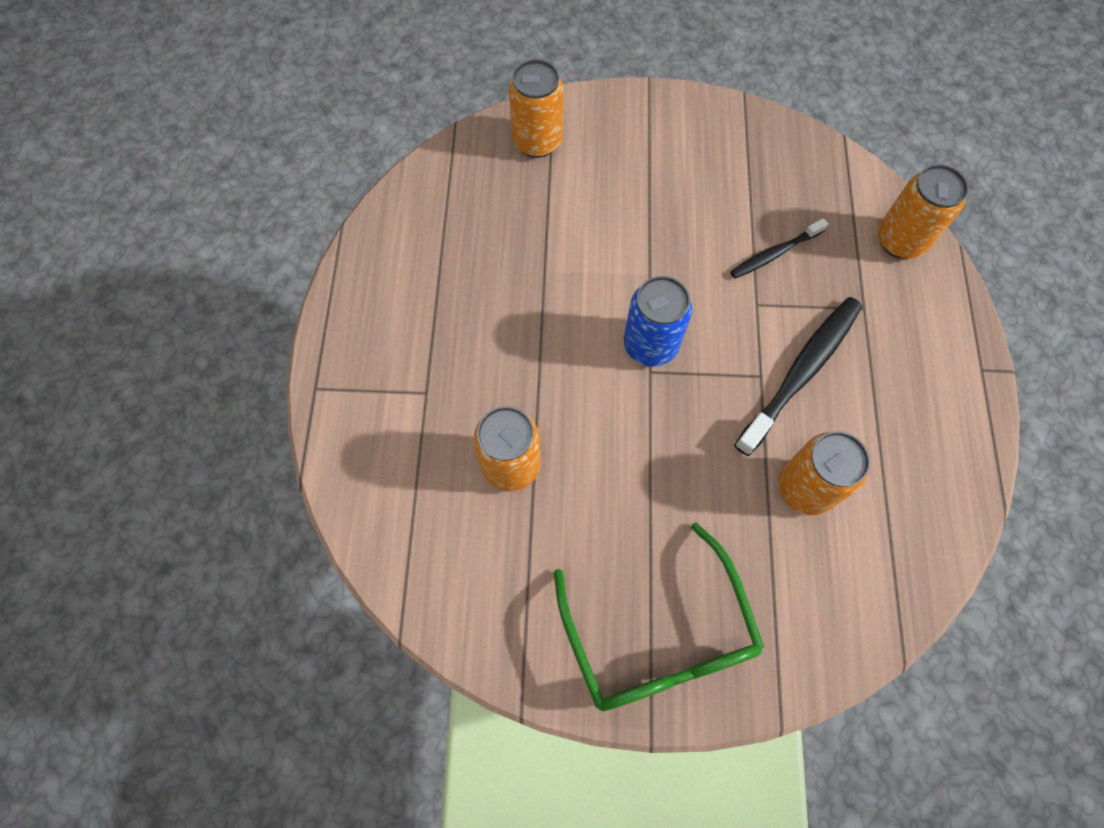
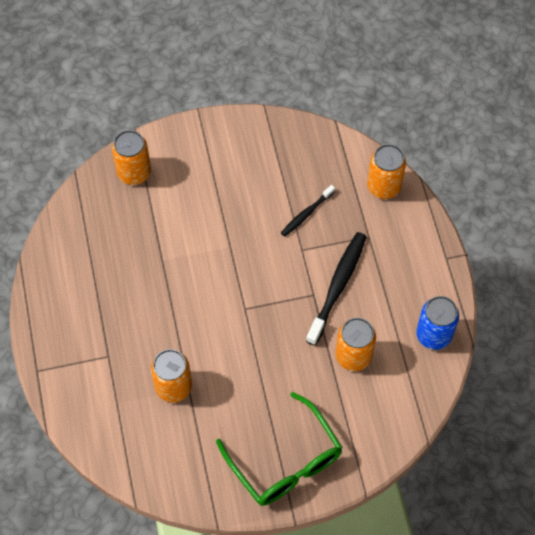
camera: 15 degrees left, 5 degrees down
blue can [624,276,692,367] -> blue can moved to [416,296,459,350]

